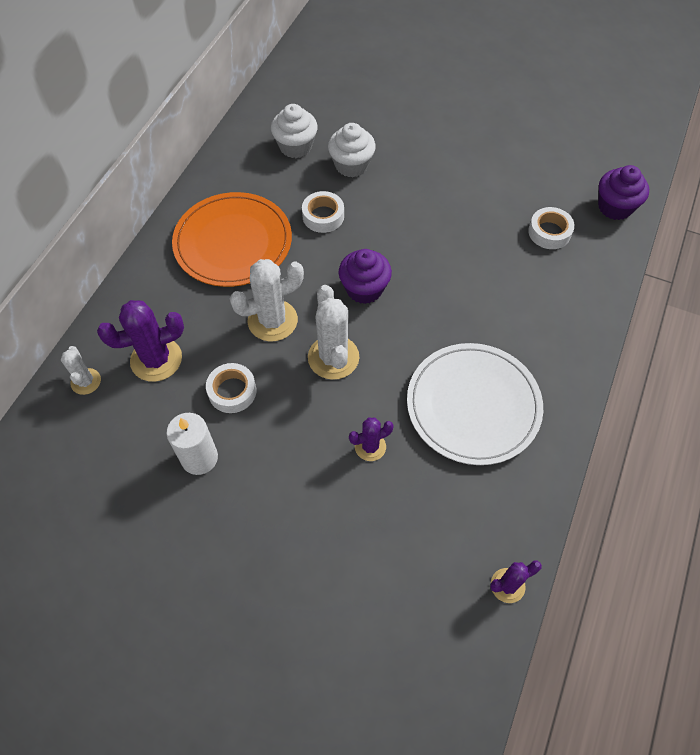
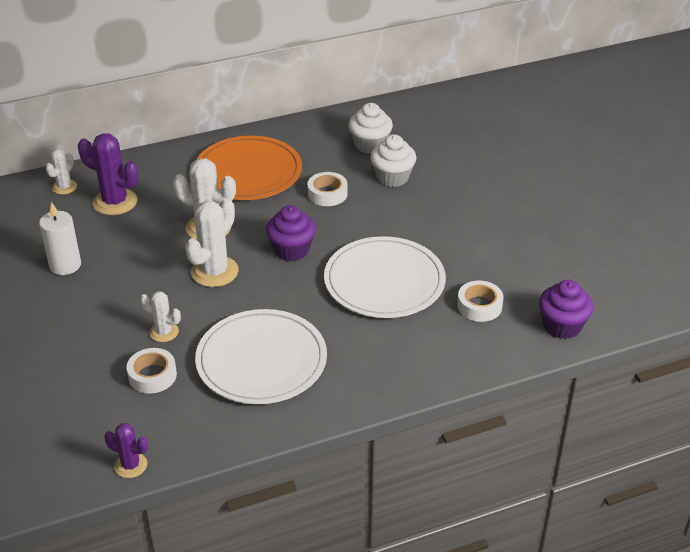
camera: 45 degrees right, 20 degrees down
white tape [206,363,256,413] -> white tape moved to [126,348,177,394]
purple cactus [349,418,394,461] -> white cactus [140,291,181,342]
none -> white plate [324,236,446,318]

